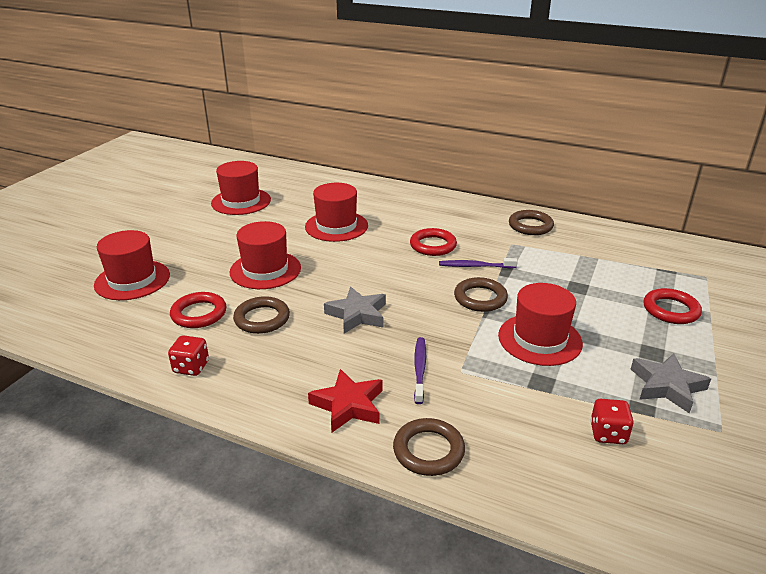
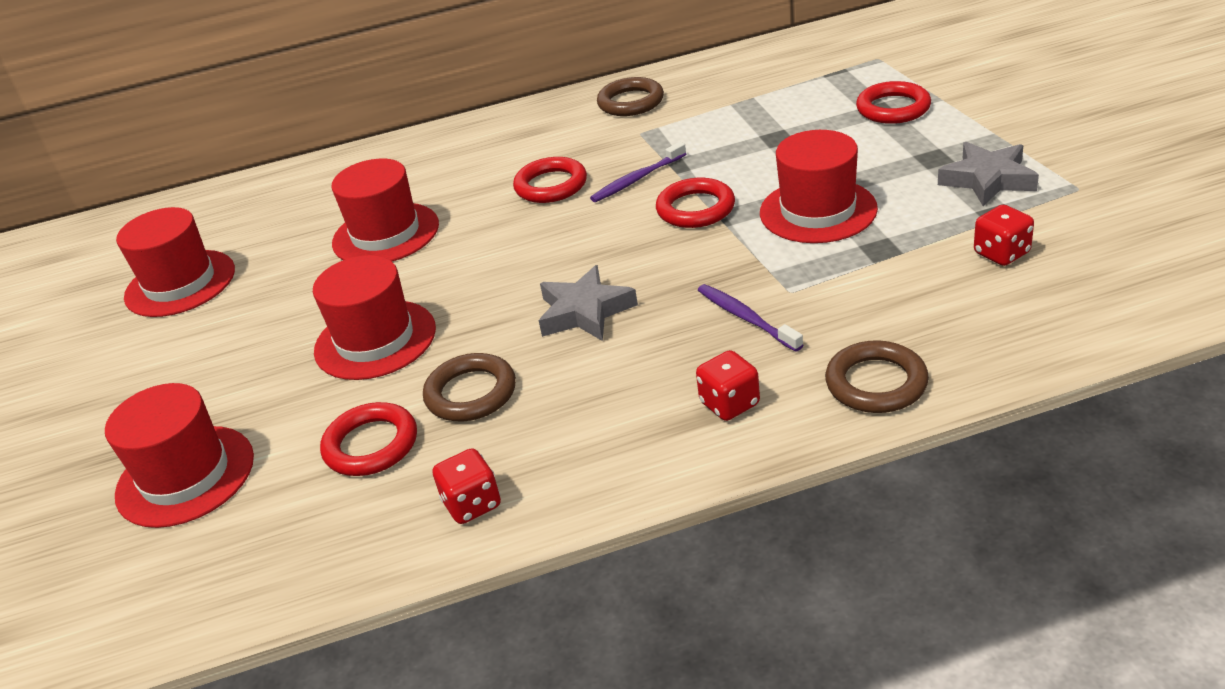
camera: 35 degrees left, 5 degrees up
red star [308,369,382,432] -> red dice [696,350,760,421]
brown ring [454,277,508,312] -> red ring [656,178,735,228]

